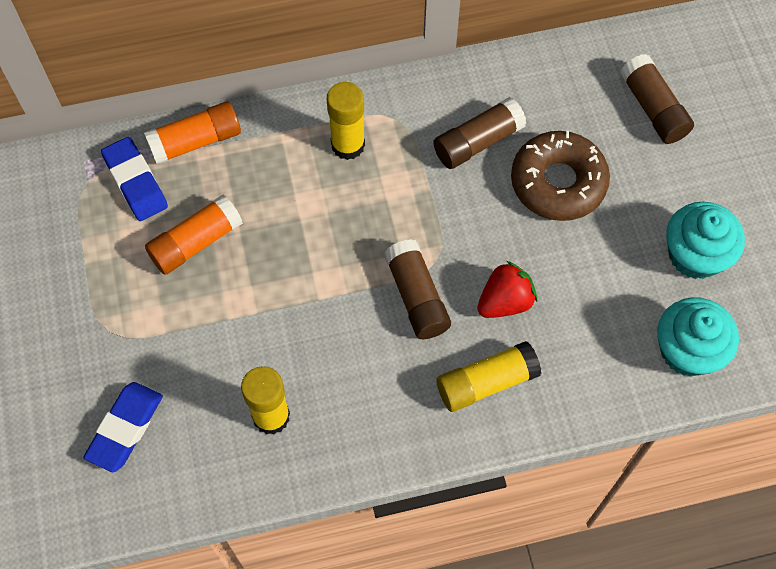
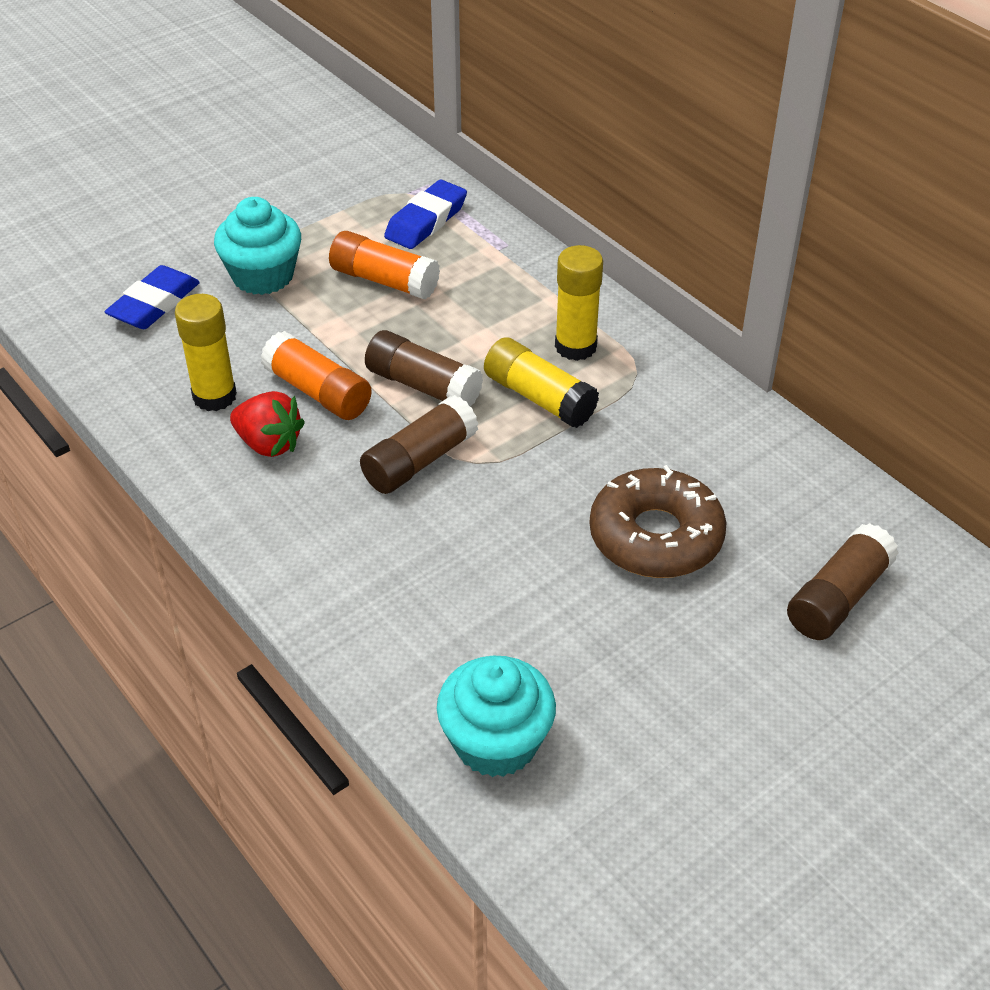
camera: 65 degrees right, 20 degrees down
blue eraser [83,382,163,472] -> blue eraser turned 60 degrees counterclockwise [105,265,200,329]
orange glue stick [144,101,241,165] -> orange glue stick moved to [260,331,372,420]
brown glue stick [433,97,526,169] -> brown glue stick moved to [365,330,483,407]
yellow glue stick [436,341,542,412] -> yellow glue stick moved to [484,337,599,428]
red strawberry [477,261,537,318] -> red strawberry moved to [230,391,305,457]
turquoise cupcake [666,202,745,279] -> turquoise cupcake moved to [214,197,301,295]

